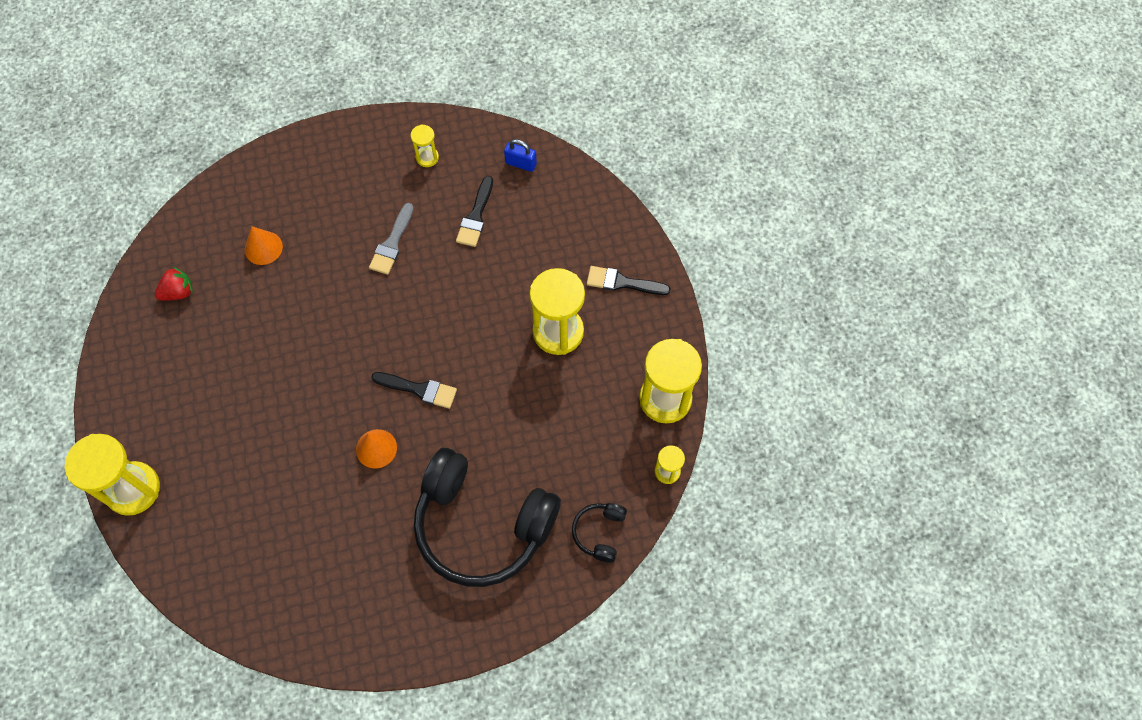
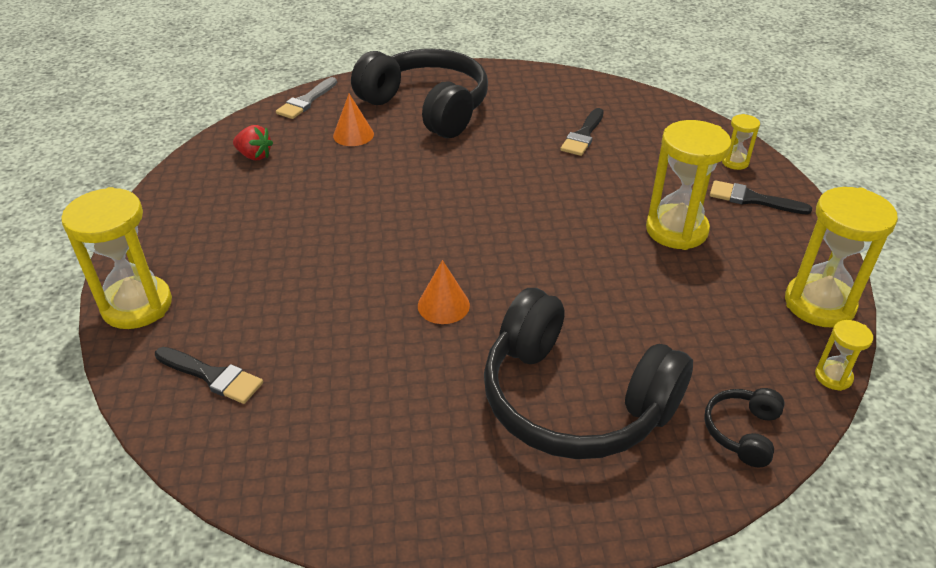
camera: 10 degrees right, 25 degrees down
red strawberry [155,267,193,301] -> red strawberry turned 45 degrees clockwise [233,125,273,160]
grey brush [369,203,414,275] -> grey brush moved to [276,77,337,119]
black brush [371,372,457,409] -> black brush moved to [155,347,263,404]
yellow hourglass [411,125,439,167] -> yellow hourglass moved to [722,114,760,170]
blue padlock [504,139,537,172] -> none
none -> black headphones [351,49,488,138]

